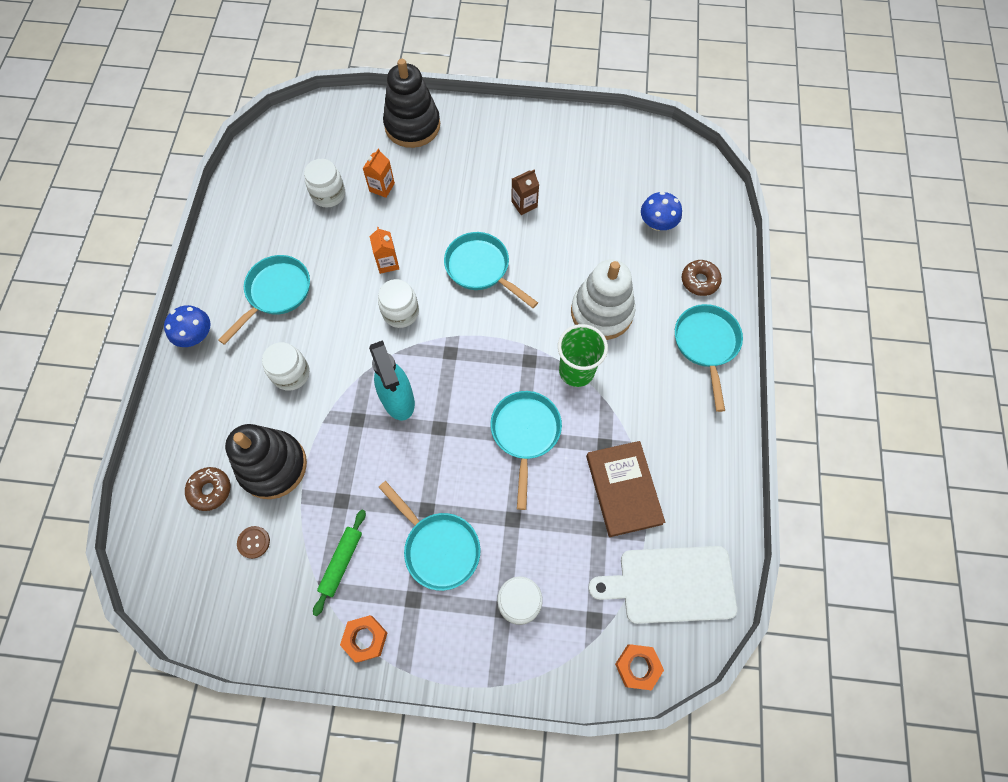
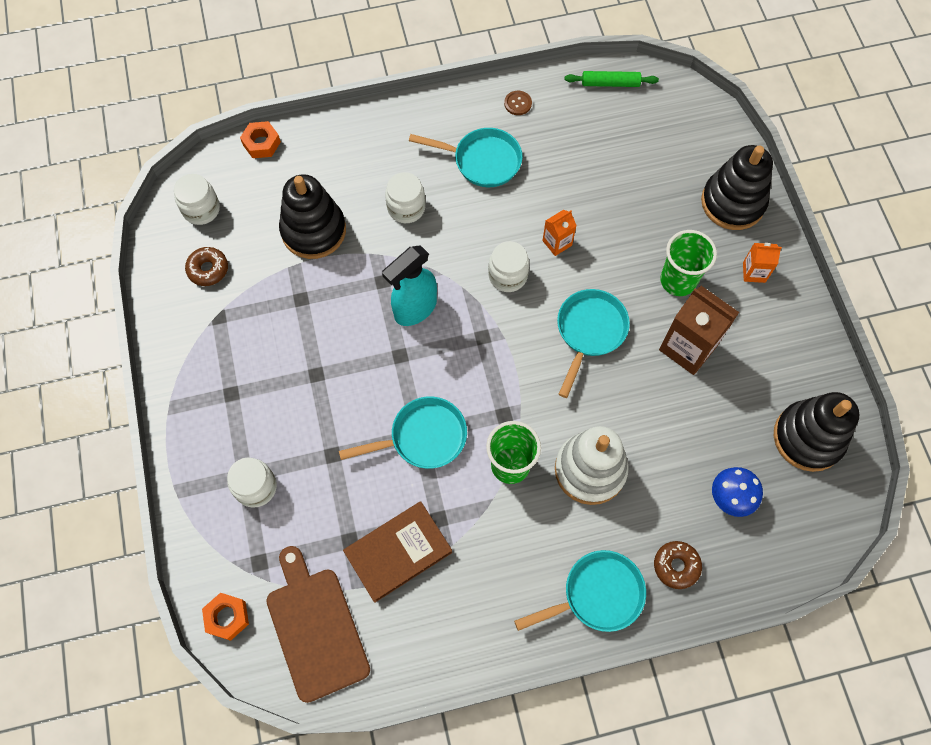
camera: 70 degrees right, 0 degrees up
blue mushroom [164,305,211,347] -> none
brown donut [185,467,230,511] -> brown donut moved to [185,247,228,286]
brown button [237,526,270,559] -> brown button moved to [504,91,532,115]
white jar [304,159,345,208] -> white jar moved to [174,174,220,225]
green rolling pin [313,510,366,616] -> green rolling pin moved to [565,71,659,87]
orange nut [340,615,387,663] -> orange nut moved to [240,121,281,158]
orange carton [363,148,395,198] -> orange carton moved to [743,243,782,283]
turquoise pan [379,481,480,591] -> none
brown carton [511,169,539,215] -> brown carton [659,286,739,375], size x1.90
white cutting board [588,546,737,624] -> brown cutting board [266,546,370,703]
none -> green cup [660,230,717,296]
none -> black stacking toy [774,392,859,472]

